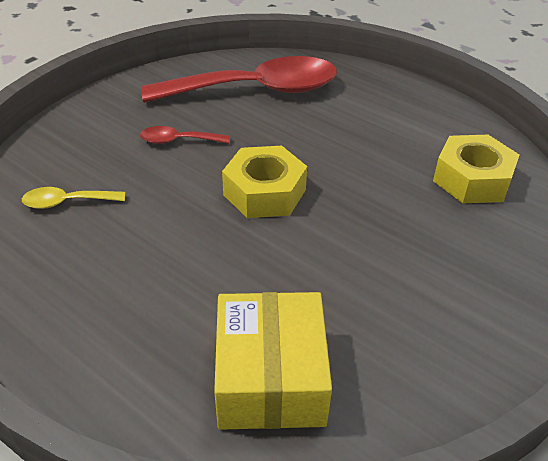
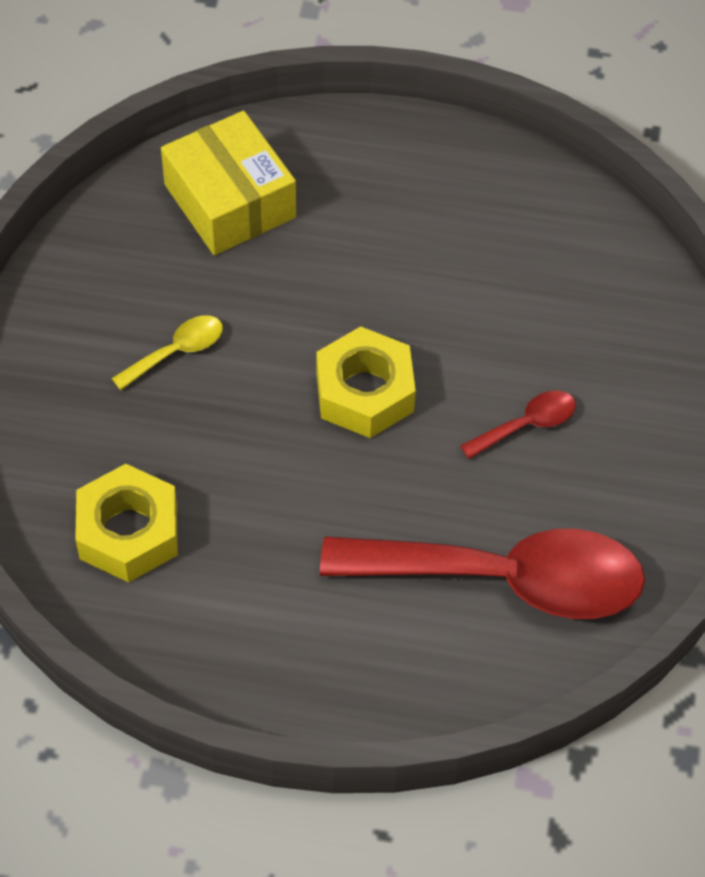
camera: 150 degrees right, 15 degrees up
yellow spoon [22,187,125,209] -> yellow spoon moved to [111,315,223,390]
red spoon [141,56,337,103] -> red spoon turned 135 degrees counterclockwise [320,529,645,619]

